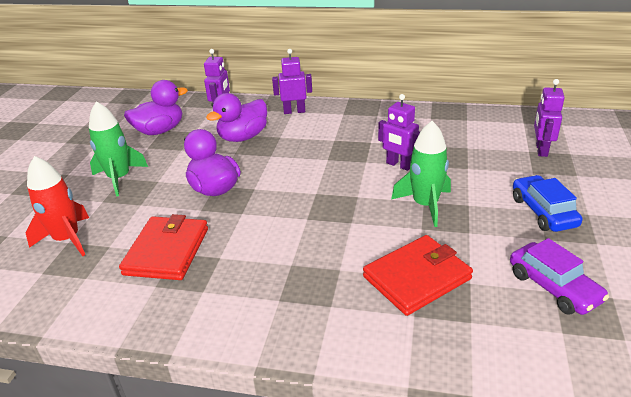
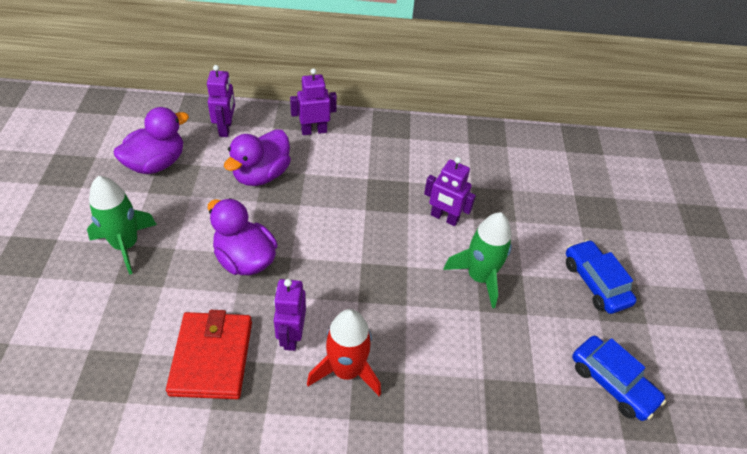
camera: 15 degrees left, 15 degrees up
red rocket [26,156,89,256] -> red rocket moved to [307,309,381,396]
red wallet [363,235,473,316] -> none
purple car [510,238,609,315] -> blue car [572,336,666,421]
purple robot [534,79,565,157] -> purple robot moved to [274,279,306,351]

